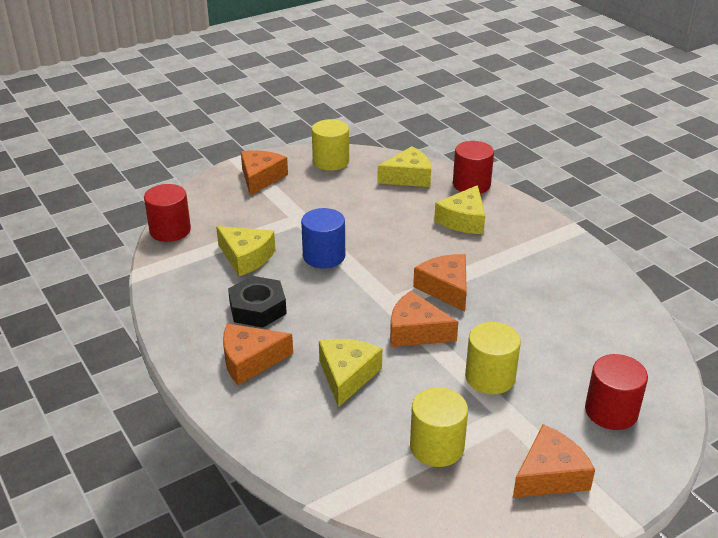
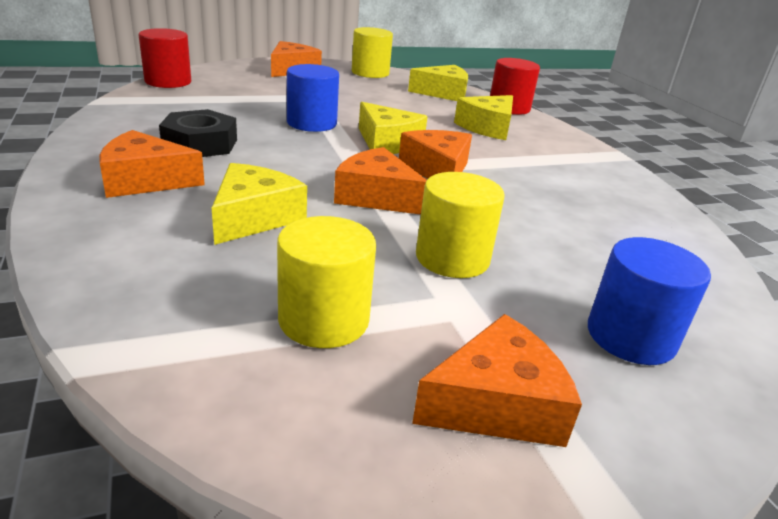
camera: 10 degrees right, 5 degrees down
yellow cheese [216,226,275,276] -> yellow cheese moved to [359,102,428,154]
red cylinder [585,354,648,430] -> blue cylinder [588,237,711,365]

